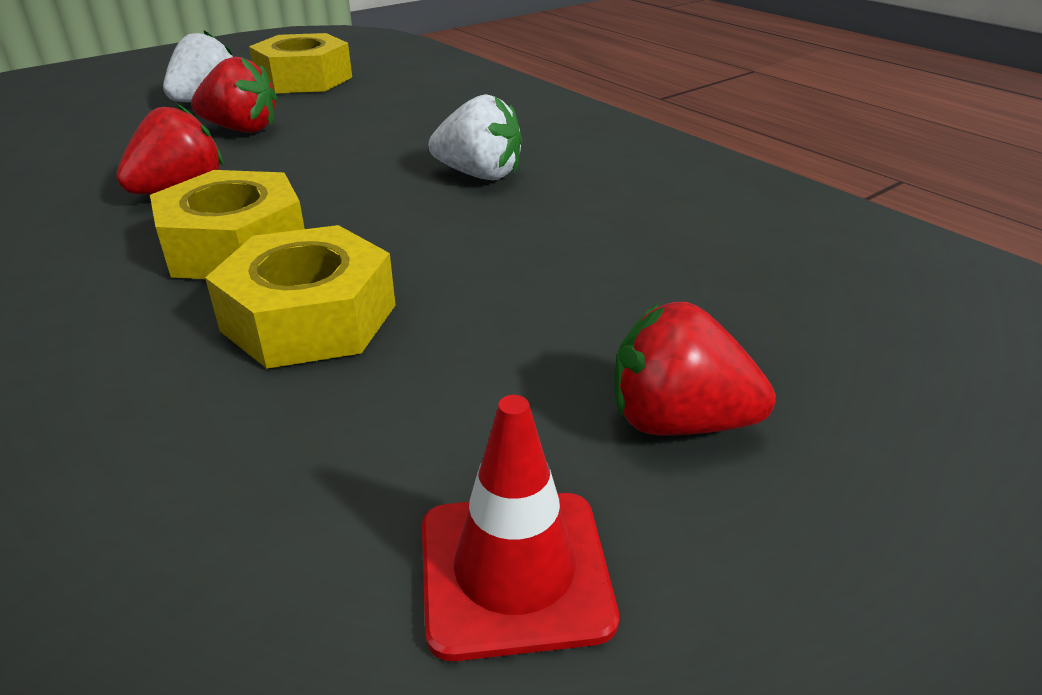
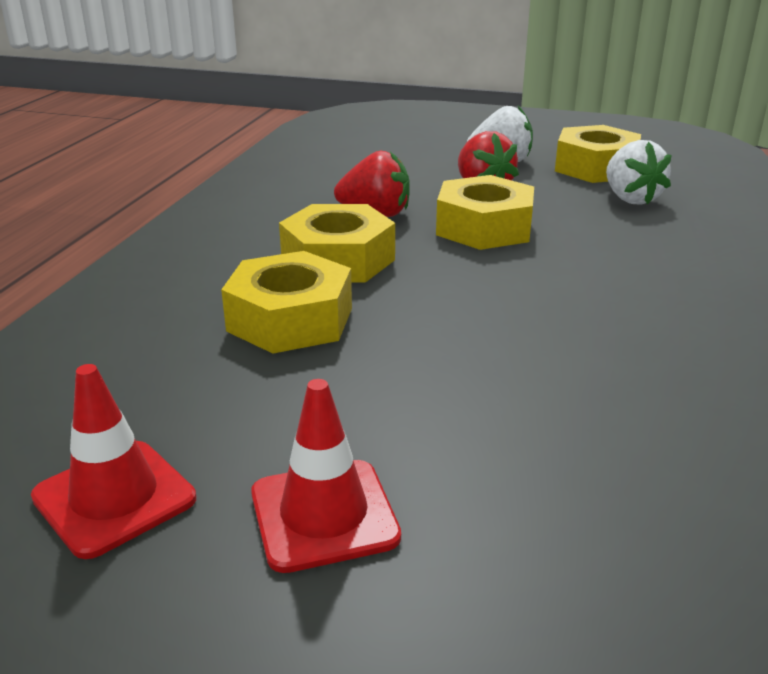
camera: 55 degrees right, 5 degrees down
white strawberry [428,94,522,180] -> white strawberry moved to [606,140,672,205]
red strawberry [615,302,776,436] -> red traffic cone [251,379,401,573]
none -> yellow nut [436,175,534,250]

